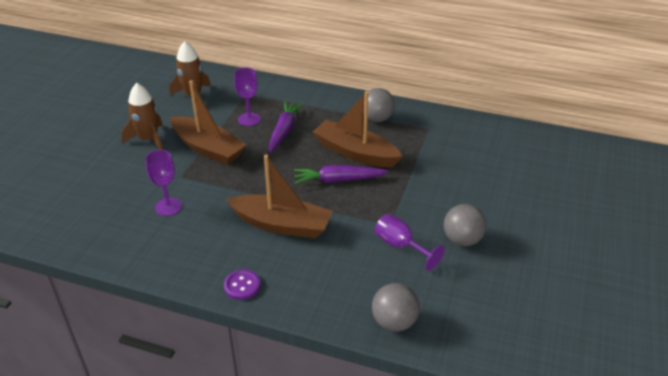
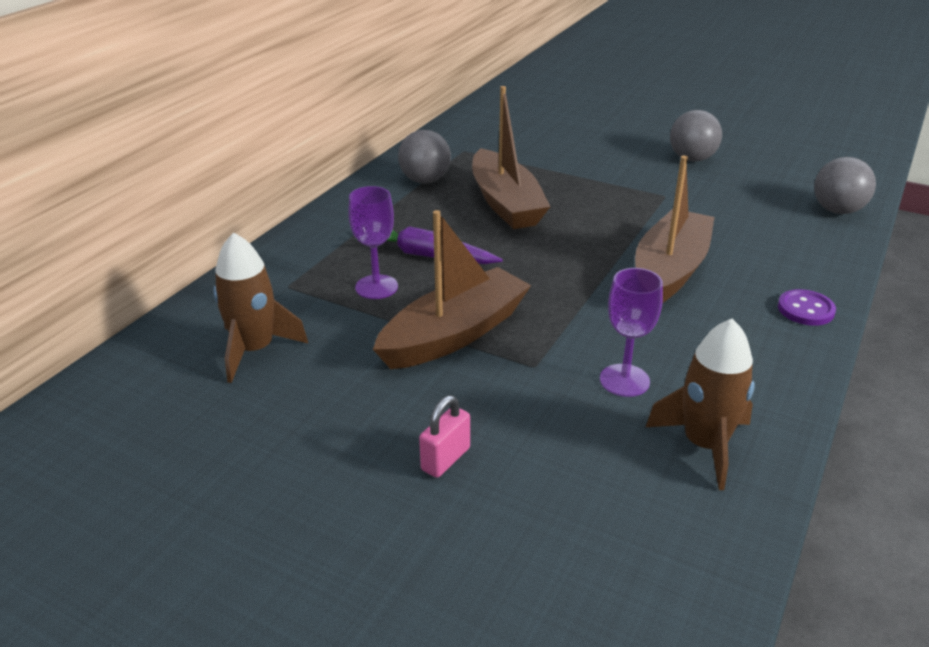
camera: 80 degrees left, 5 degrees down
brown rocket [121,83,163,150] -> brown rocket moved to [646,319,755,490]
purple carrot [294,165,389,184] -> none
brown boat [313,91,403,167] -> brown boat turned 60 degrees counterclockwise [472,86,551,229]
purple goblet [374,213,445,271] -> none
none -> pink padlock [419,395,470,478]

